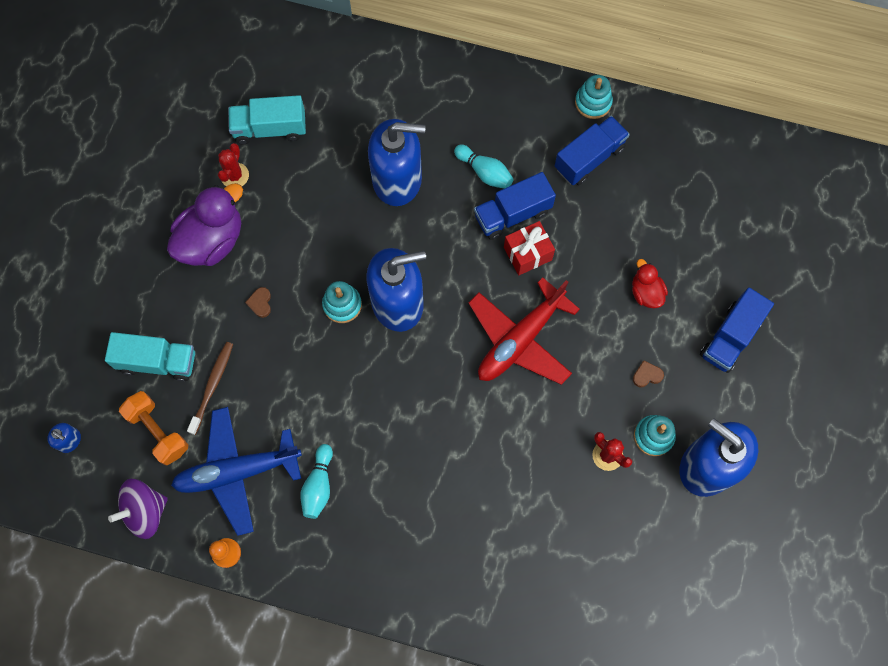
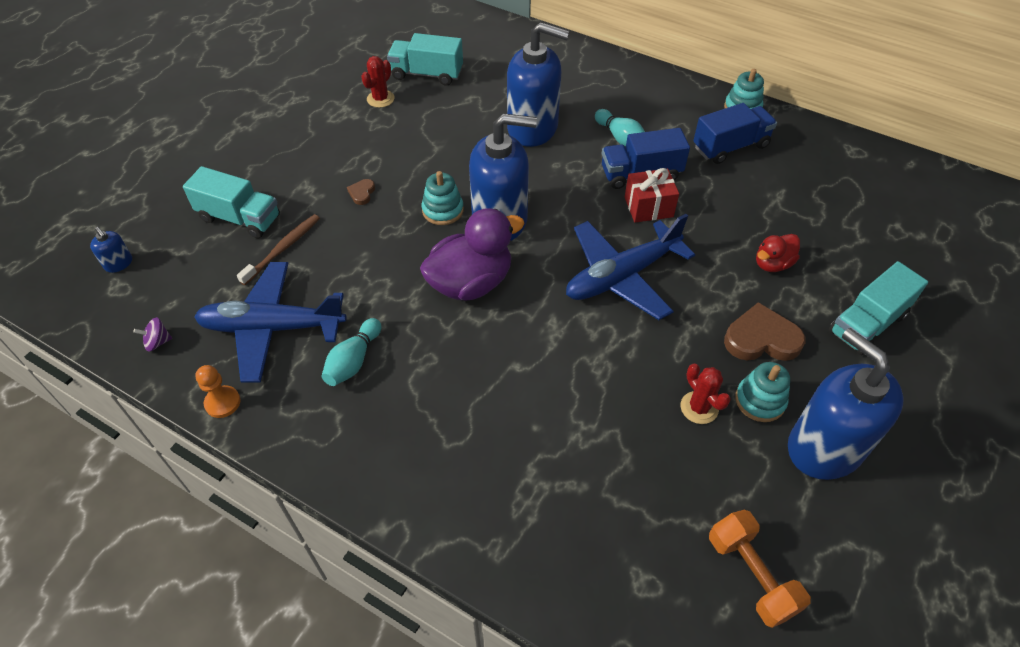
camera: 15 degrees right, 20 degrees down
purple spinning top [108,479,168,539] -> purple spinning top [133,317,172,352], size x0.49
orange dumbbell [119,391,188,465] -> orange dumbbell moved to [709,510,811,628]
purple duck [167,183,243,266] -> purple duck moved to [420,208,525,301]
red plane [469,277,580,385] -> blue plane [566,214,695,320]
red duck [632,259,668,308] -> red duck turned 120 degrees counterclockwise [756,234,800,272]
brown heart [633,360,664,387] -> brown heart [724,302,806,361], size x2.08
blue truck [700,287,774,373] -> turquoise truck [829,261,928,355]

